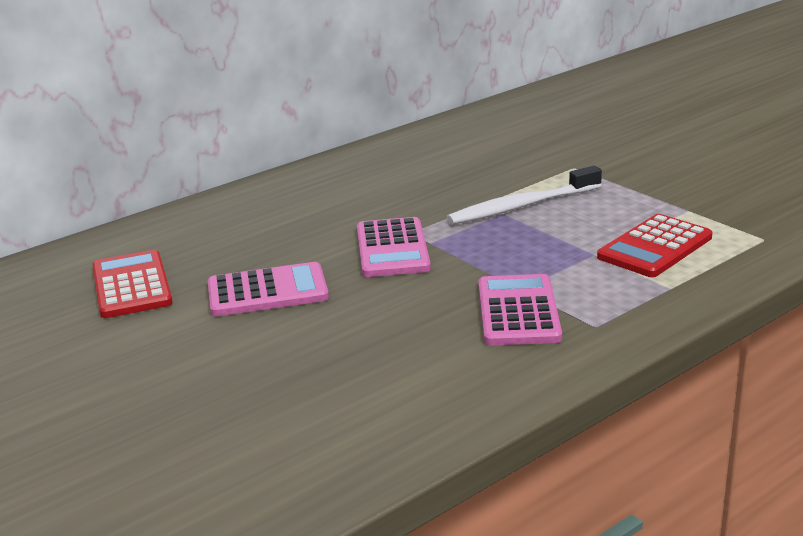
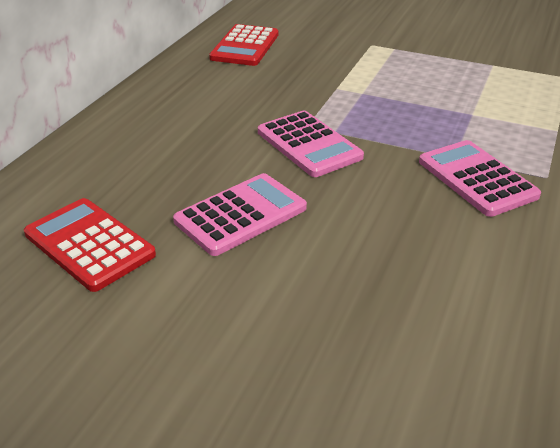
camera: 30 degrees left, 10 degrees up
white toothbrush [447,166,602,225] -> none
red calculator [597,214,712,277] -> red calculator moved to [209,24,278,66]

